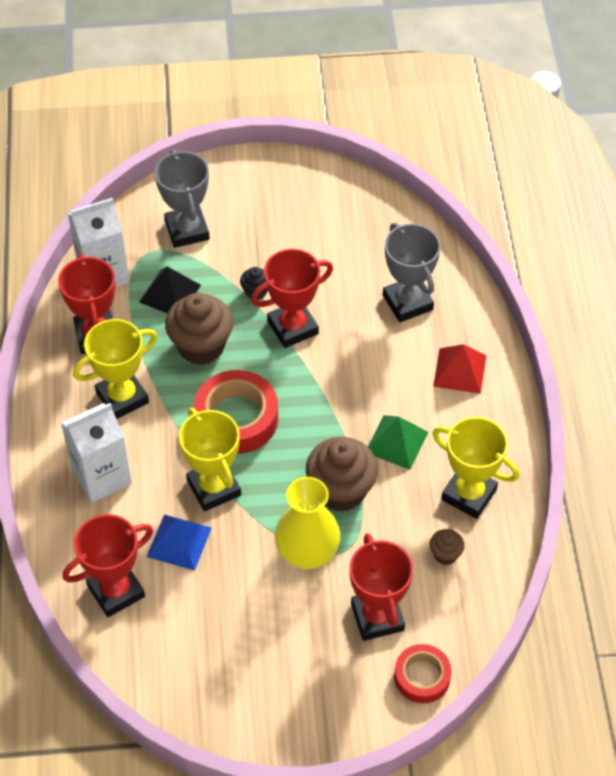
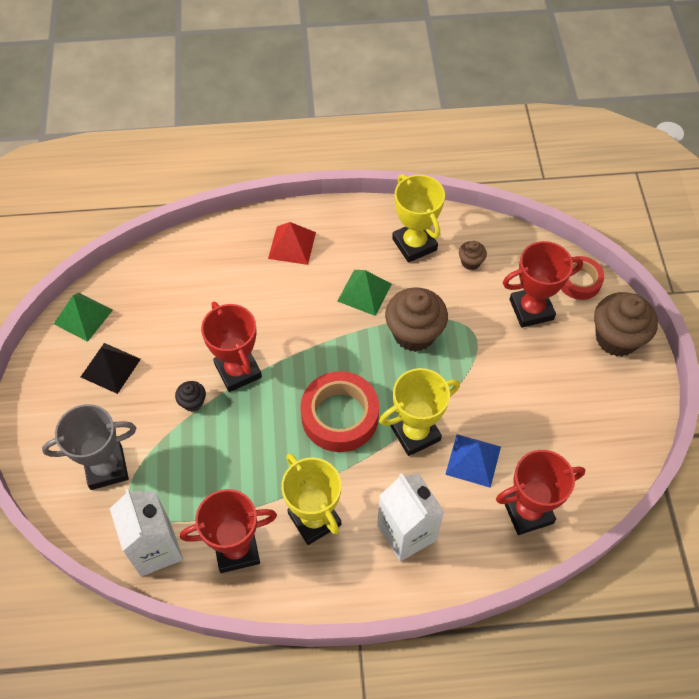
camera: 90 degrees left, 5 degrees up
red trophy [63,514,153,617] -> red trophy turned 75 degrees counterclockwise [496,450,585,535]
black pyramid [139,267,201,314] -> black pyramid moved to [81,343,141,394]
brown cupcake [165,293,233,365] -> brown cupcake moved to [594,292,658,357]
yellow vase [275,477,340,569] -> none
grey trophy [383,223,441,322] -> none
yellow trophy [432,417,519,519] -> yellow trophy turned 60 degrees counterclockwise [392,174,445,263]
none -> green pyramid [54,293,113,342]

